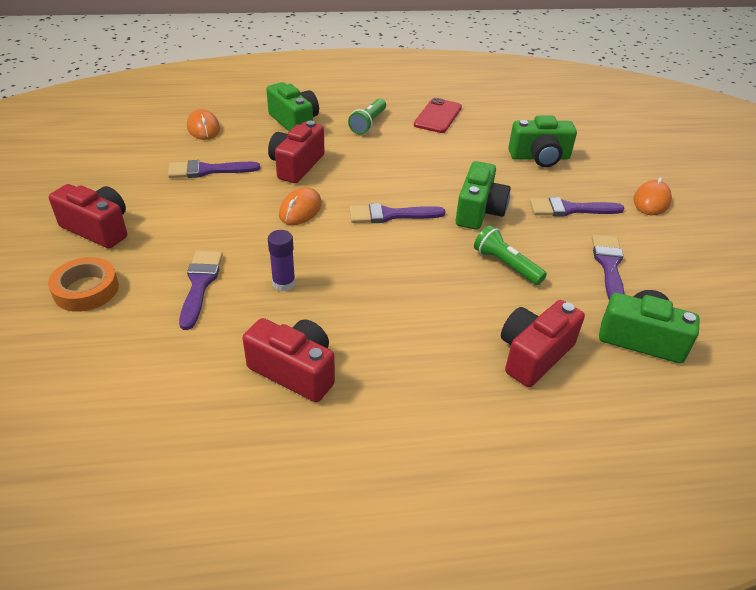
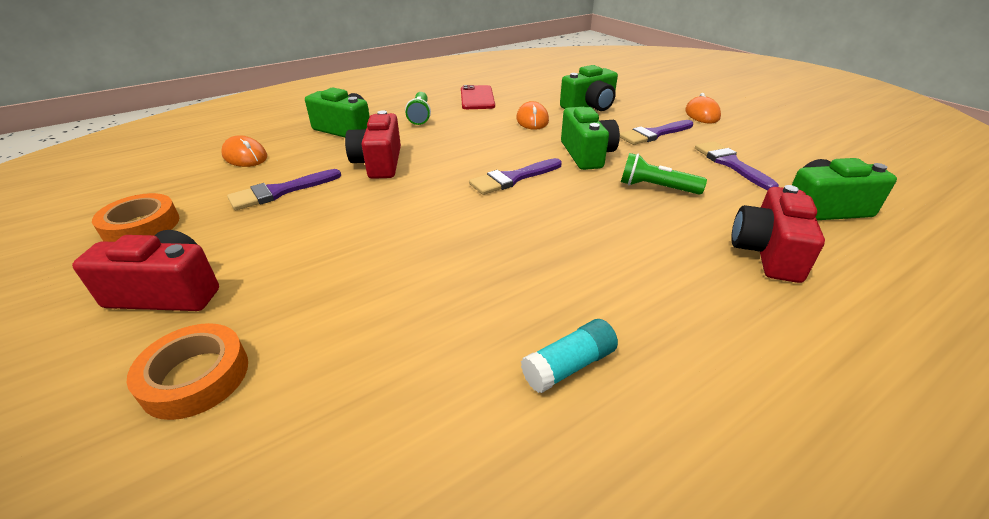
camera: 25 degrees left, 5 degrees down
purple brush [179,251,223,330] -> none
red camera [243,318,335,402] -> turquoise glue stick [521,319,618,393]
purple glue stick [268,230,295,291] -> none
orange mouse [279,187,322,225] -> orange mouse moved to [516,101,549,130]
none -> orange tape [92,193,179,242]

